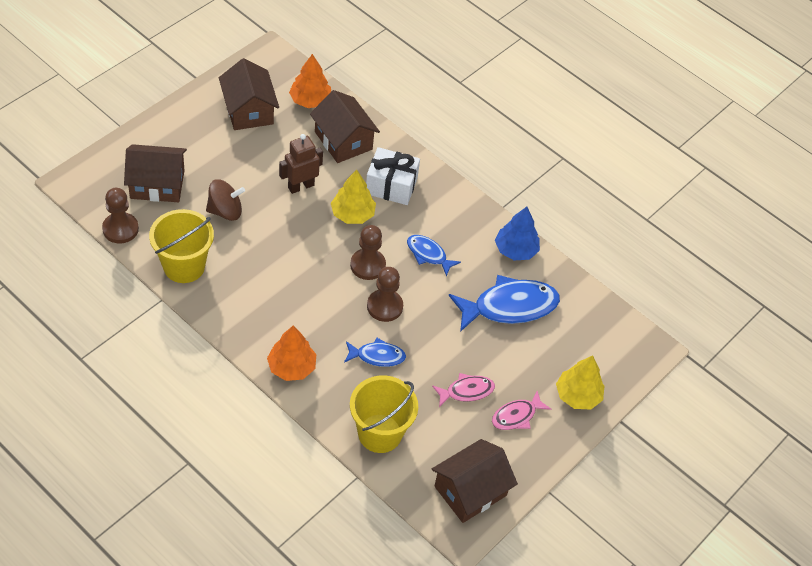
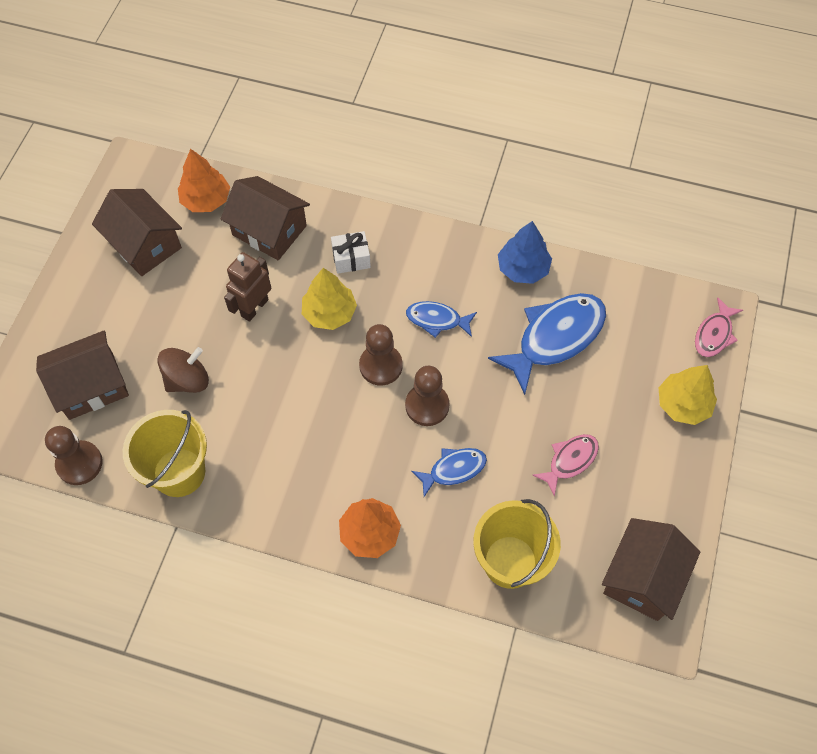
camera: 20 degrees left, 10 degrees up
white gift [366,147,420,205] -> white gift [331,231,371,274], size x0.64
pink fish [492,391,551,430] -> pink fish moved to [695,297,743,357]

